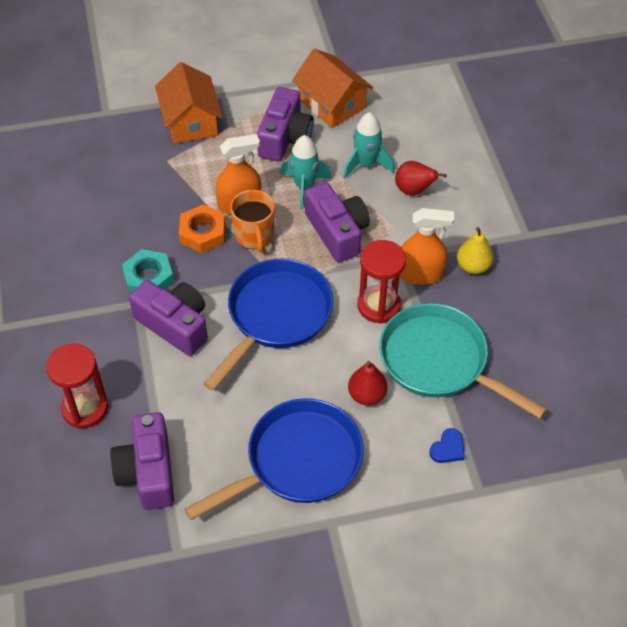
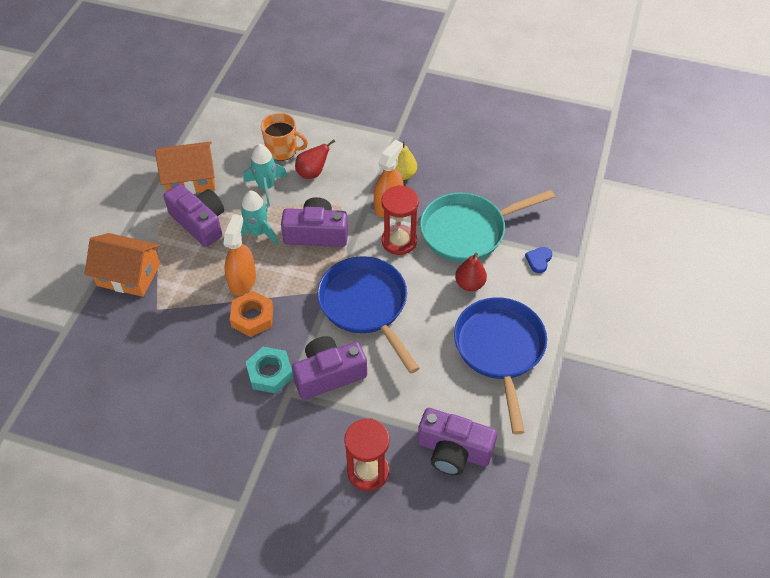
camera: 60 degrees left, 0 degrees up
orange mug [230,190,275,252] -> orange mug moved to [261,113,308,161]
blue heart [429,428,465,463] -> blue heart turned 135 degrees counterclockwise [525,247,552,273]

